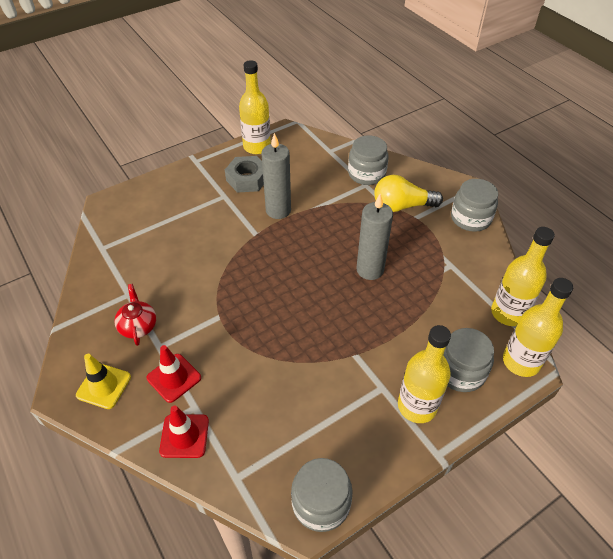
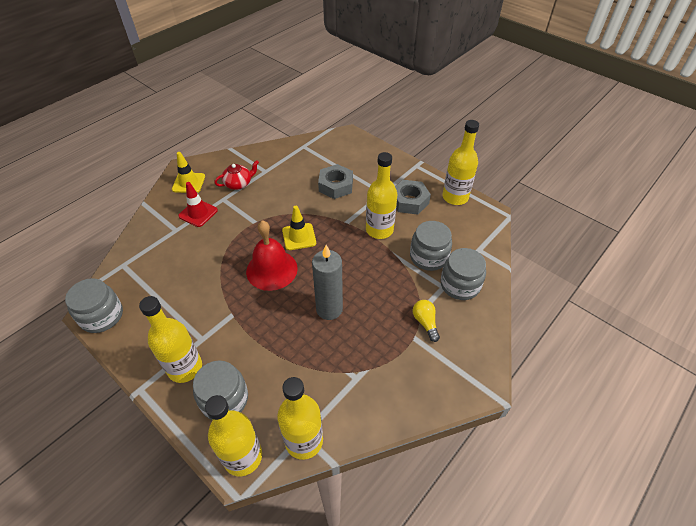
camera: 75 degrees right, 0 degrees up
red traffic cone [159,405,209,458] -> none
grey candle [261,133,291,219] -> yellow bottle [366,152,397,239]
yellow light bulb [374,175,443,212] -> yellow light bulb [413,300,440,342], size x0.58
grey jar [451,179,498,232] -> grey jar moved to [410,221,452,271]
none -> red bell [246,220,298,291]
none -> yellow traffic cone [282,206,316,250]
none -> grey nut [318,164,353,199]

